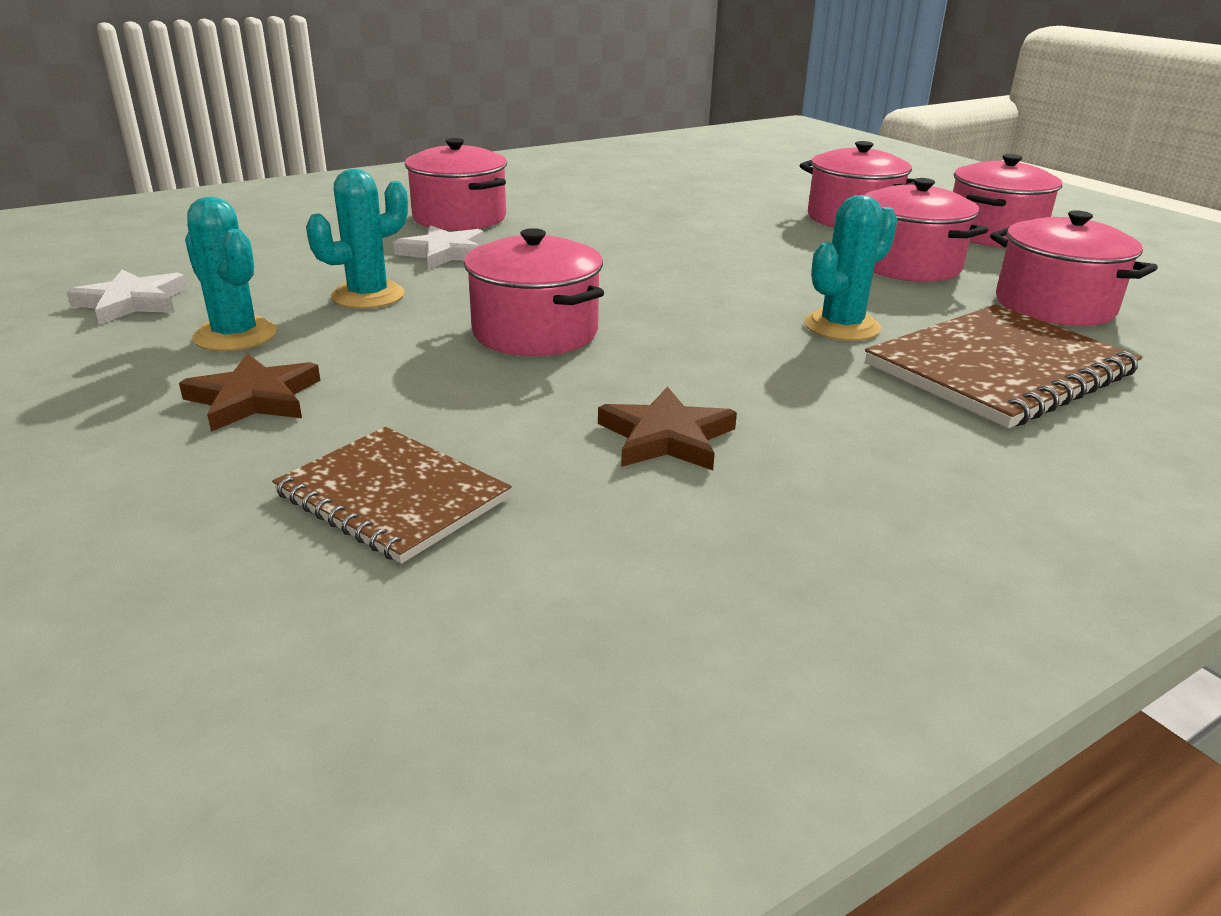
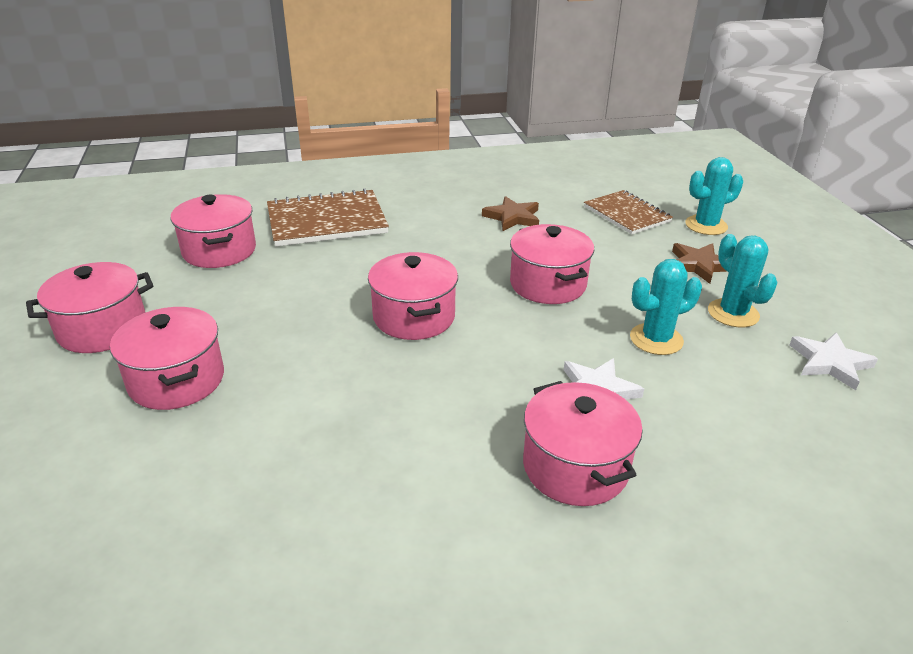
camera: 160 degrees left, 5 degrees up
turquoise cactus [804,195,898,341] -> turquoise cactus moved to [685,157,743,235]
pink pot [865,178,988,282] -> pink pot moved to [368,252,458,340]

